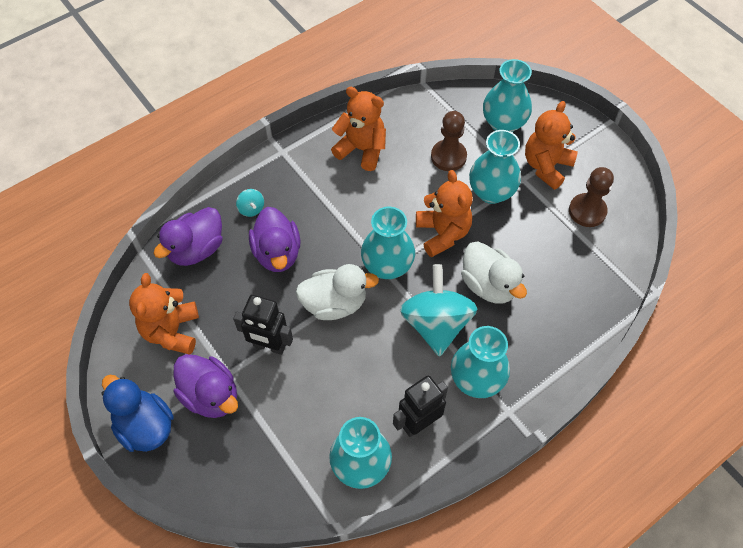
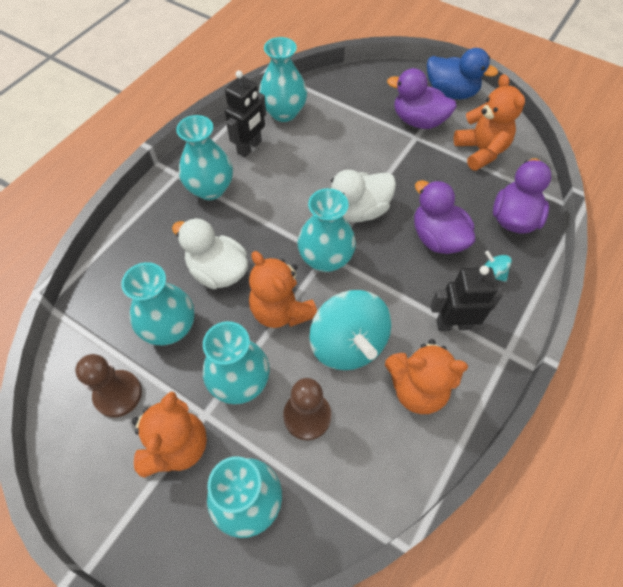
camera: 160 degrees right, 0 degrees up
black robot [233,295,293,355] -> black robot moved to [430,265,503,331]
turquoise spinning top [400,264,477,357] -> turquoise spinning top moved to [310,290,391,370]
none -> turquoise vase [121,262,195,345]

